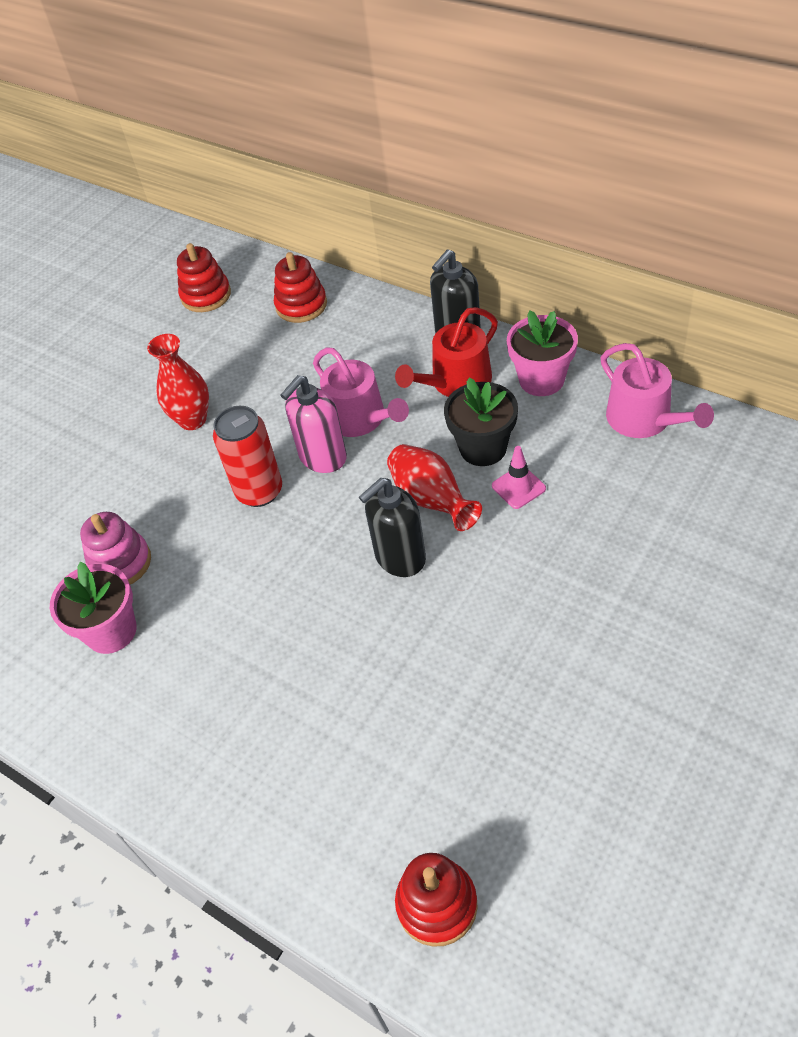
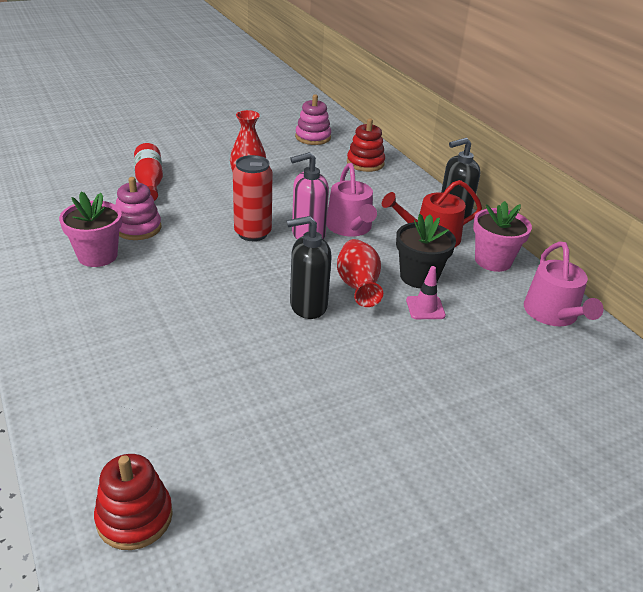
camera: 20 degrees right, 15 degrees down
red stacking toy [177,243,231,312] -> pink stacking toy [295,94,331,145]
none -> red bottle [134,143,163,201]

